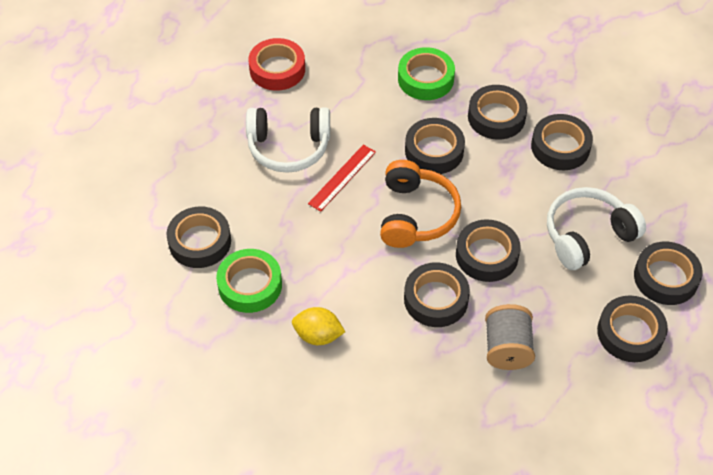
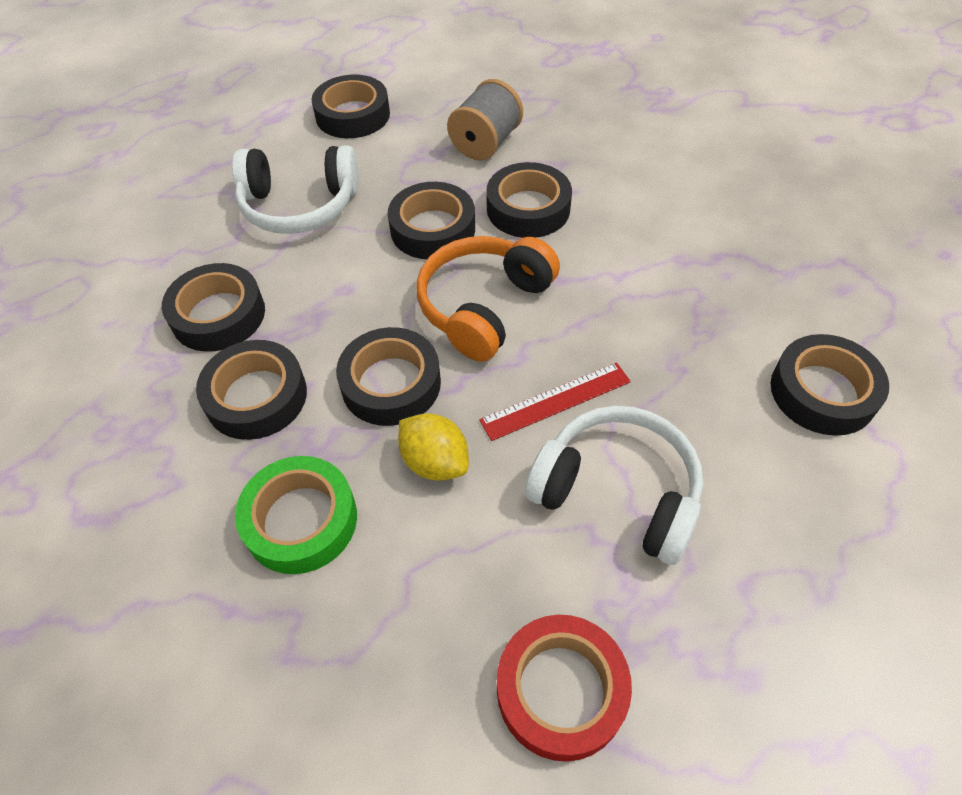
camera: 150 degrees left, 0 degrees up
green tape [216,249,282,313] -> none
yellow lemon [292,307,345,345] -> yellow lemon moved to [398,413,469,481]
black tape [634,241,703,305] -> none

